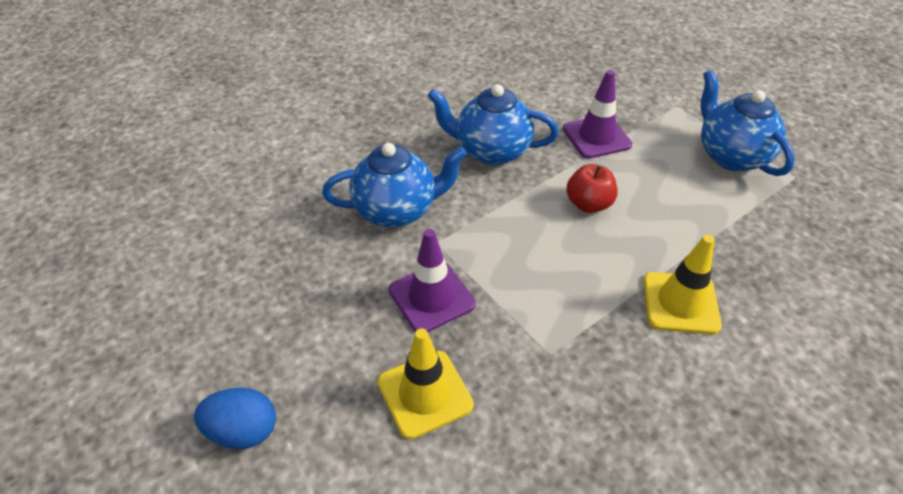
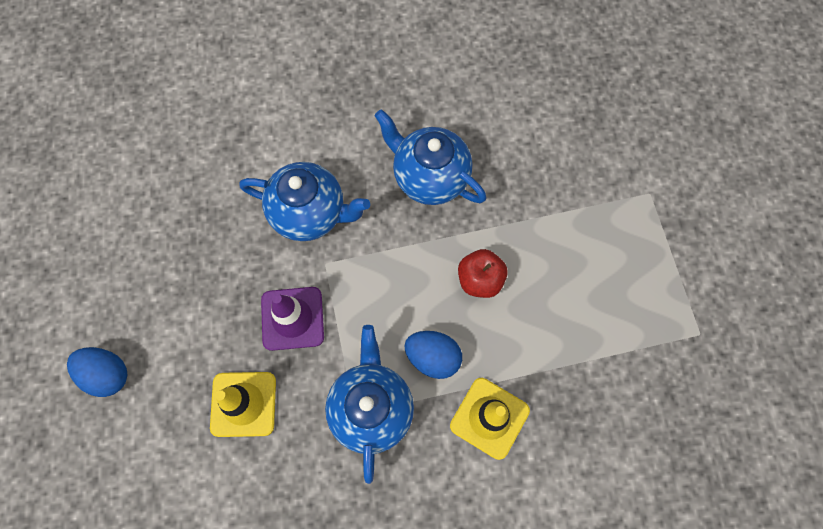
camera: 25 degrees right, 25 degrees up
purple traffic cone [563,70,632,159] -> none
blue teapot [700,70,795,176] -> blue teapot moved to [325,325,414,484]
none -> blue egg [405,331,462,379]

